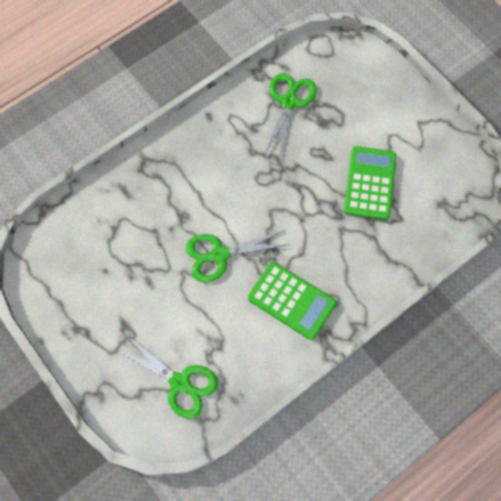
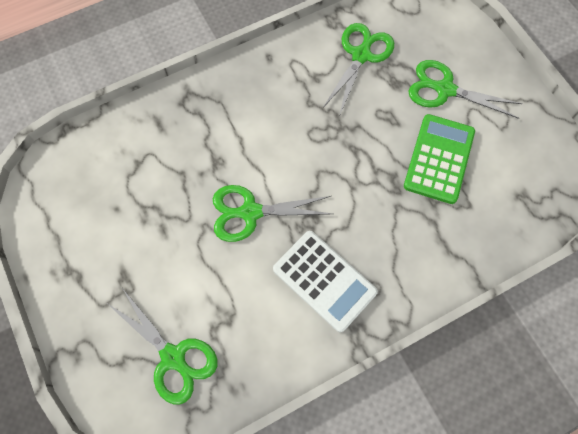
camera: 10 degrees right, 0 degrees up
green calculator [248,262,337,340] -> white calculator [273,231,378,333]
none -> green scissors [408,60,523,119]

